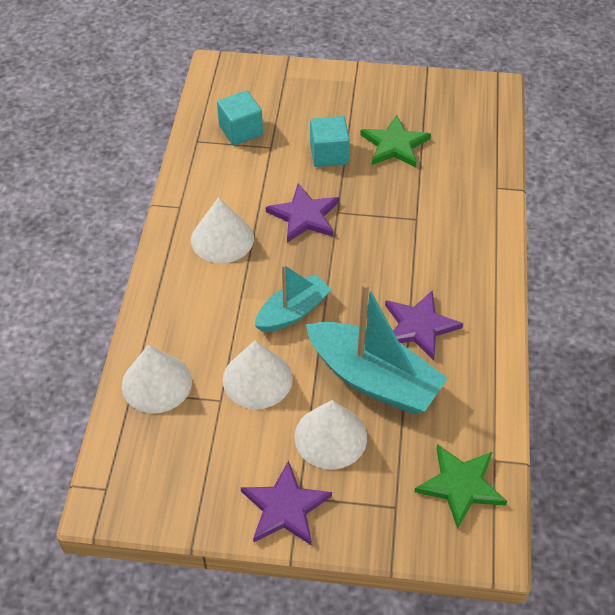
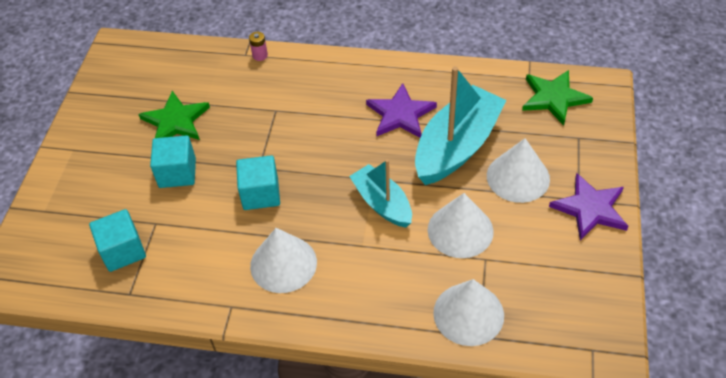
camera: 85 degrees left, 0 degrees up
purple star [266,184,339,243] -> turquoise cube [236,155,280,210]
none -> pink battery [249,32,268,61]

